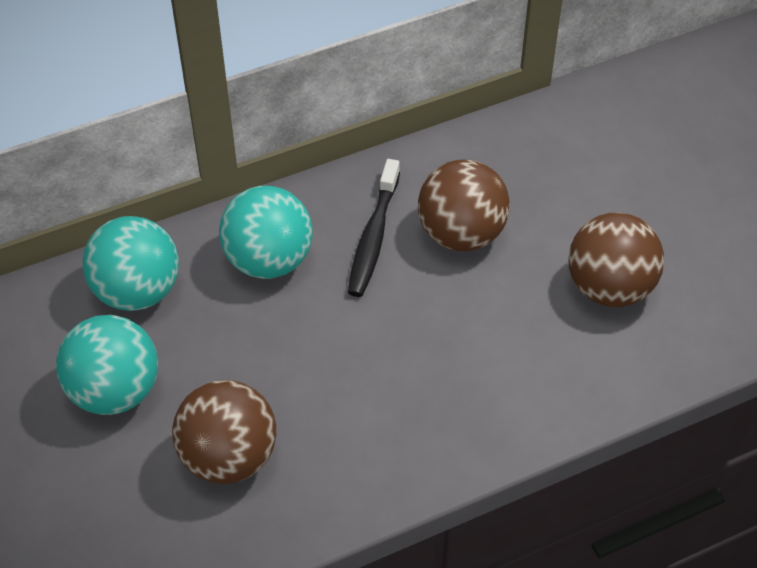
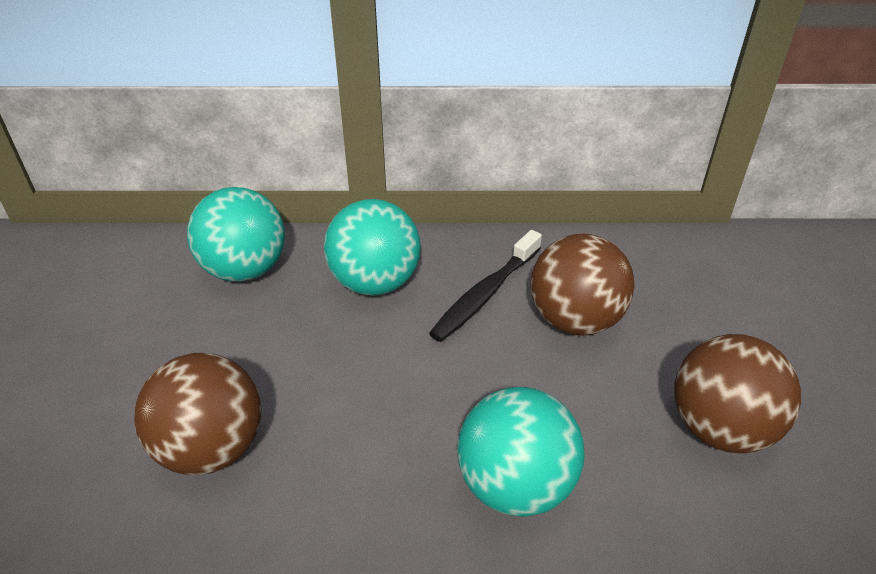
camera: 25 degrees right, 10 degrees down
turquoise ball [56,315,158,415] -> turquoise ball moved to [457,387,585,517]

